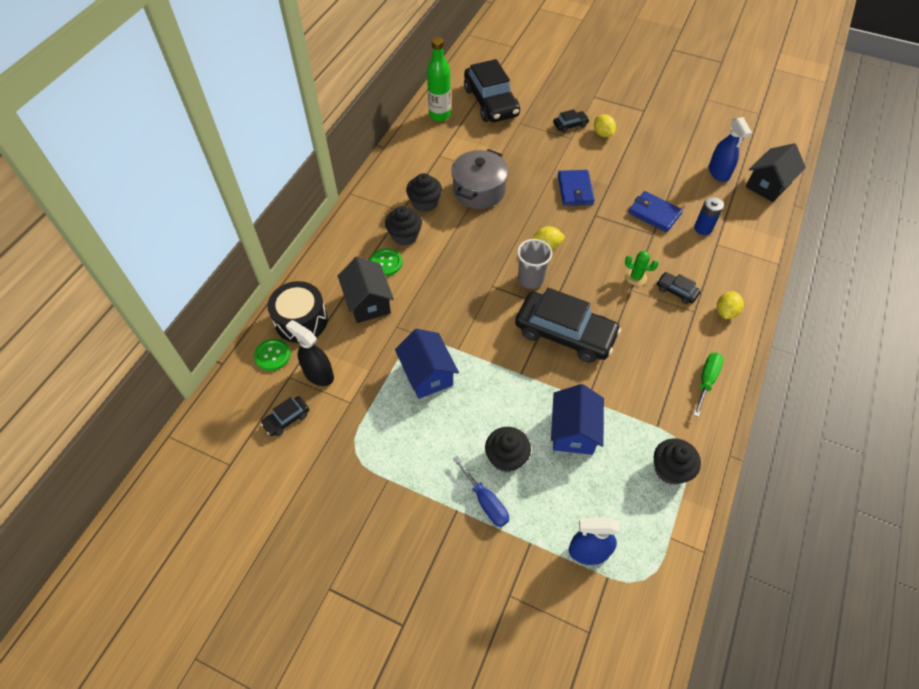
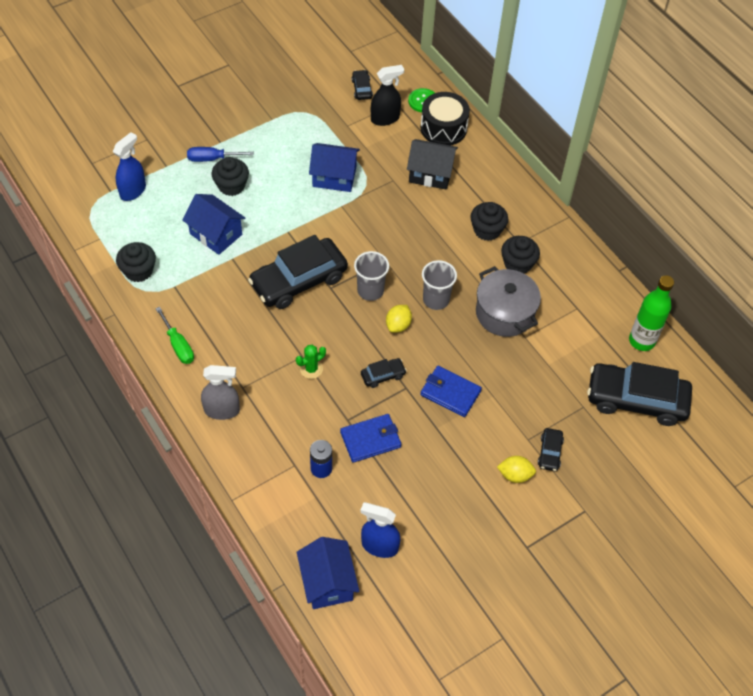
camera: 120 degrees right, 0 degrees up
green button [370,248,402,276] -> none
black car [657,272,701,304] -> black car moved to [361,358,407,388]
yellow lemon [717,291,744,319] -> grey spray bottle [201,365,240,420]
black house [746,143,806,202] -> blue house [297,537,360,609]
none -> grey cup [422,260,457,310]

